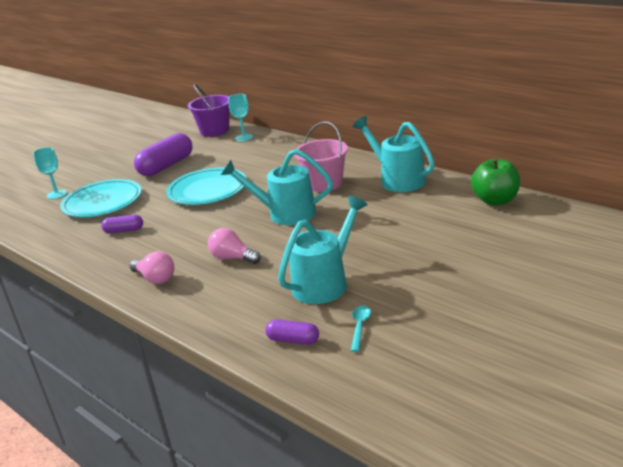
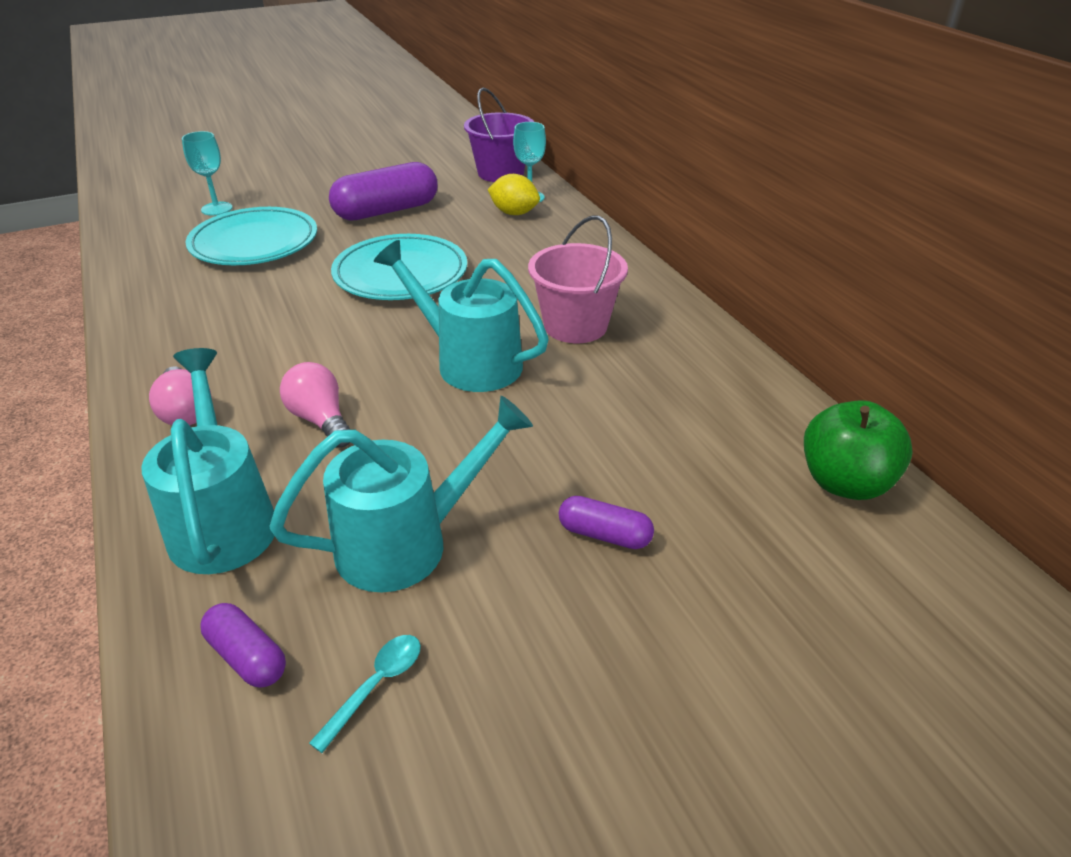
camera: 20 degrees right, 10 degrees up
purple capsule [101,215,143,233] -> purple capsule moved to [559,496,654,549]
turquoise watering can [353,116,435,192] -> turquoise watering can moved to [141,348,274,574]
none -> yellow lemon [488,174,540,215]

